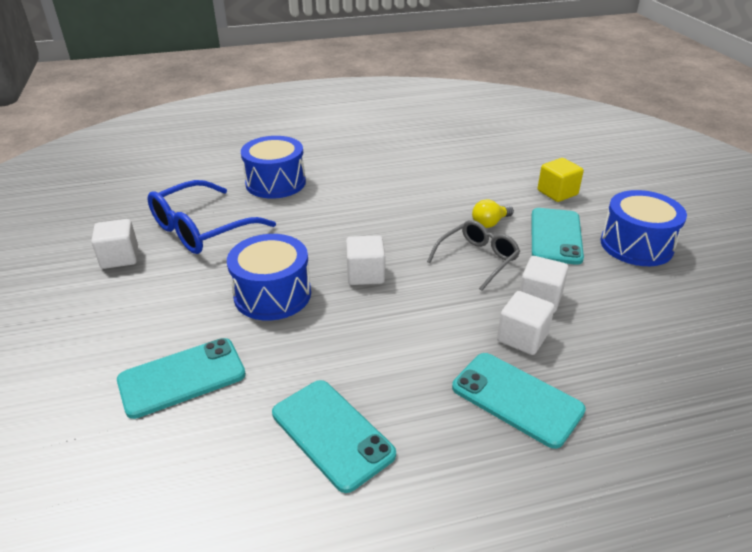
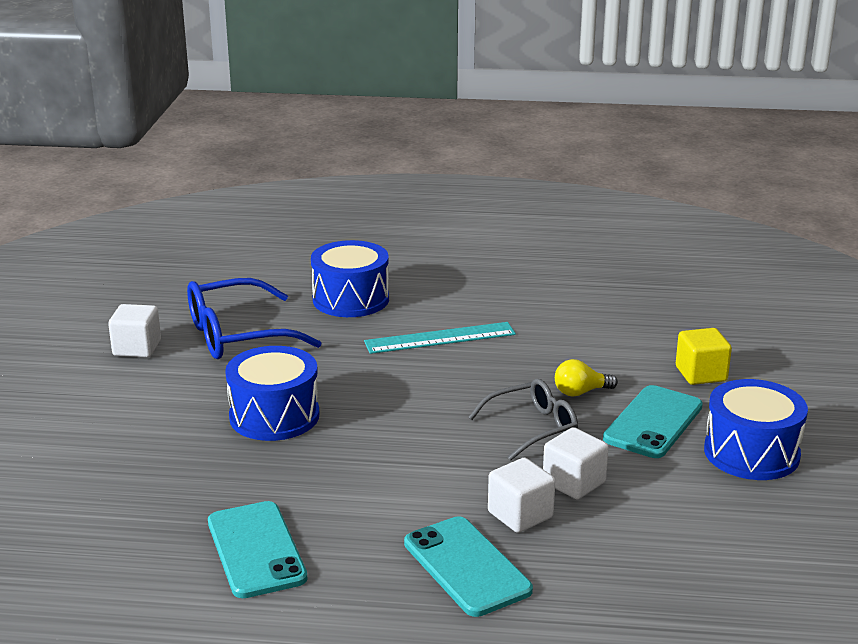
camera: 20 degrees right, 10 degrees down
turquoise phone [117,338,246,419] -> none
white cube [346,235,385,285] -> none
none -> turquoise ruler [364,322,516,354]

